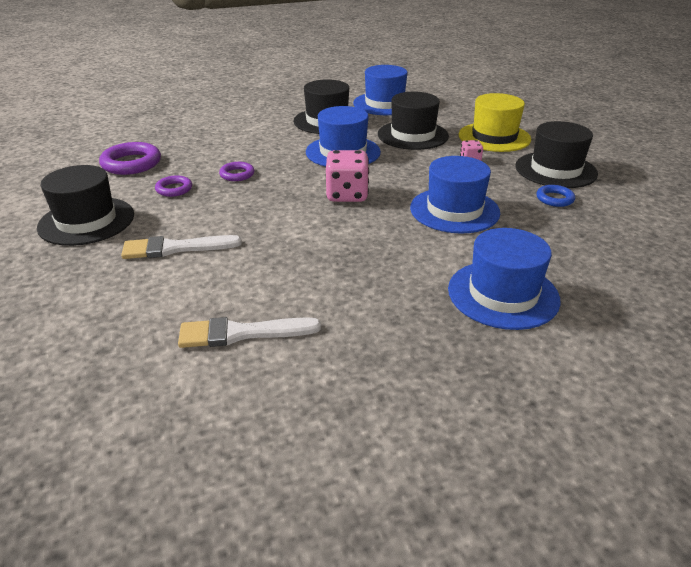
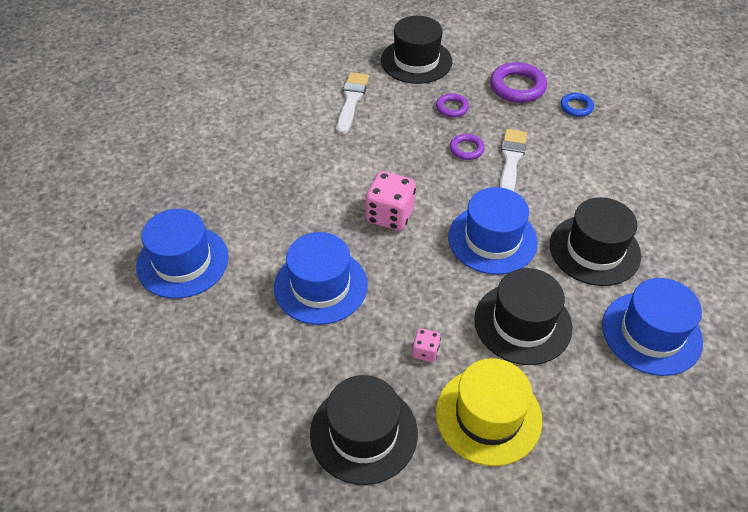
camera: 110 degrees right, 15 degrees up
white brush [178,317,321,348] -> white brush moved to [500,129,527,191]
blue ring [536,185,575,207] -> blue ring moved to [560,93,594,117]

